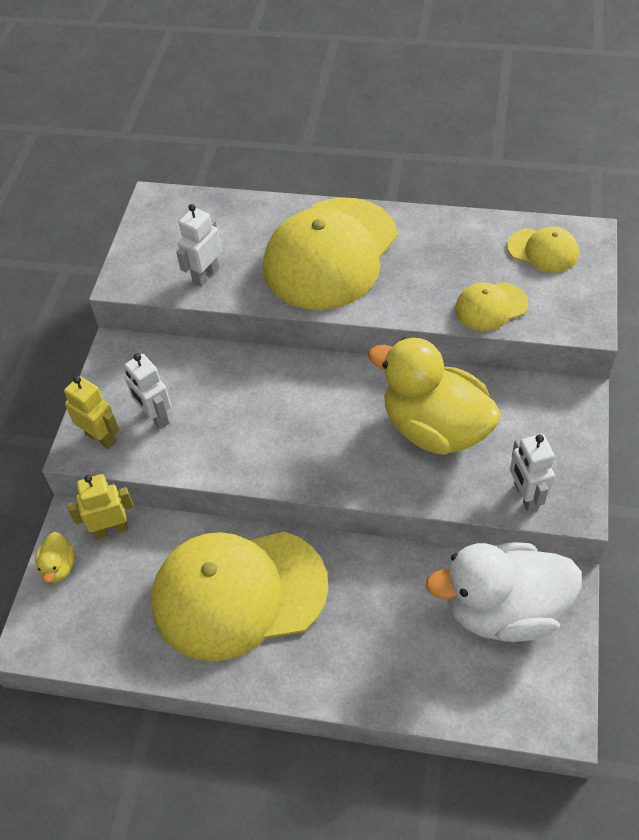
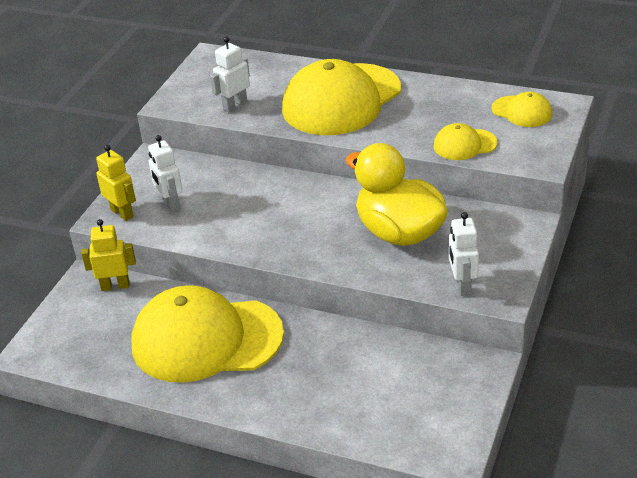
camera: 10 degrees right, 15 degrees down
yellow duck [35,532,75,583] -> none
white duck [426,542,582,642] -> none

